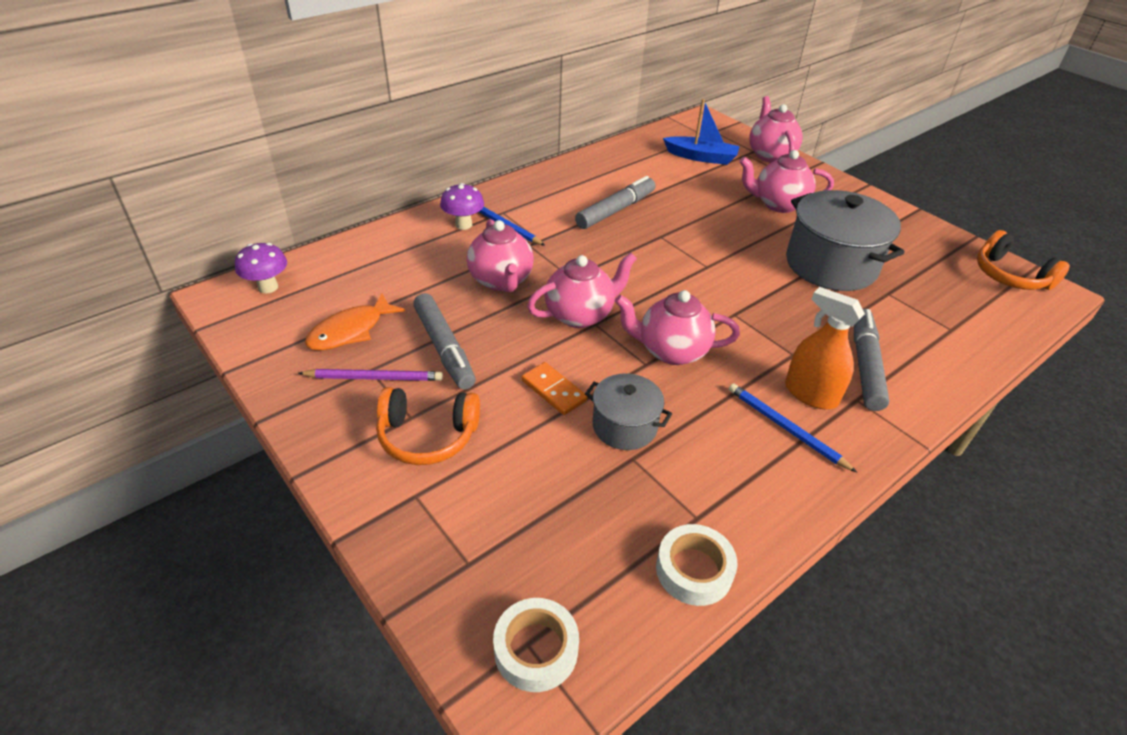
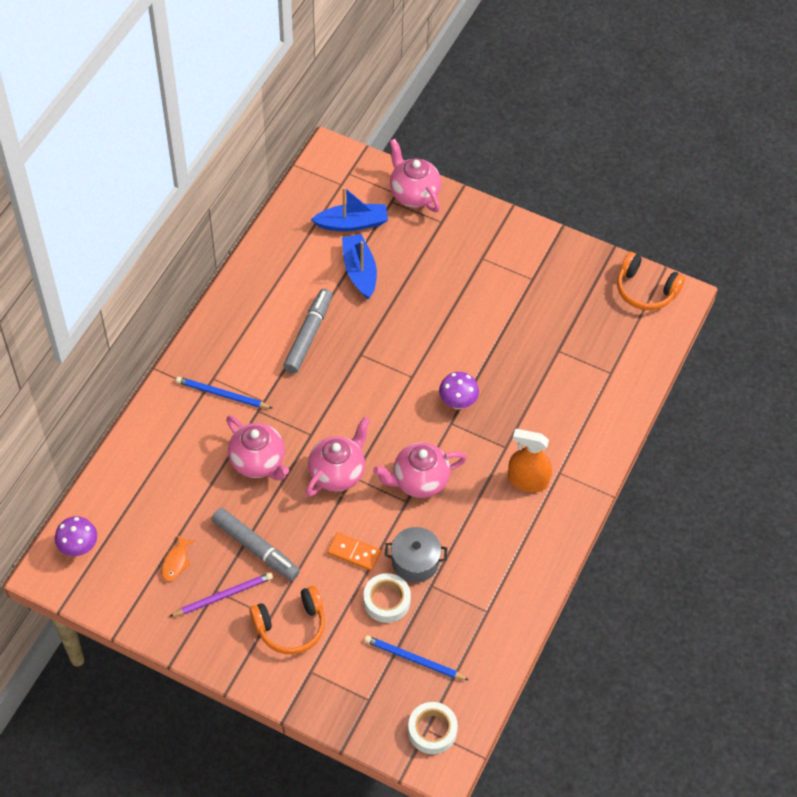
camera: 25 degrees left, 15 degrees up
orange fish [305,293,405,350] -> orange fish [161,535,195,581], size x0.62
purple mushroom [440,183,484,230] -> purple mushroom moved to [439,372,479,409]
white tape [656,524,737,606] -> white tape moved to [363,573,411,623]
blue pencil [729,383,857,472] -> blue pencil moved to [364,635,469,680]
pink teapot [739,150,834,213] -> none
grey pot [786,190,905,291] -> none
grey marker [854,309,889,411] -> none
none -> blue boat [342,234,377,299]

